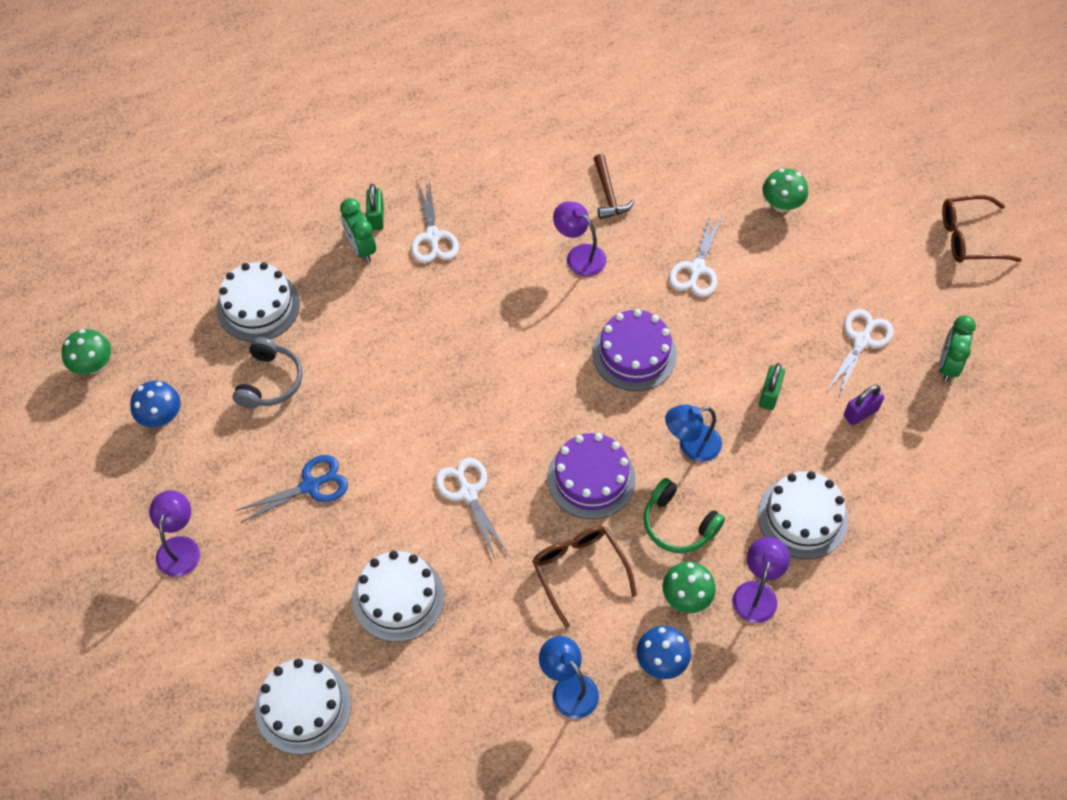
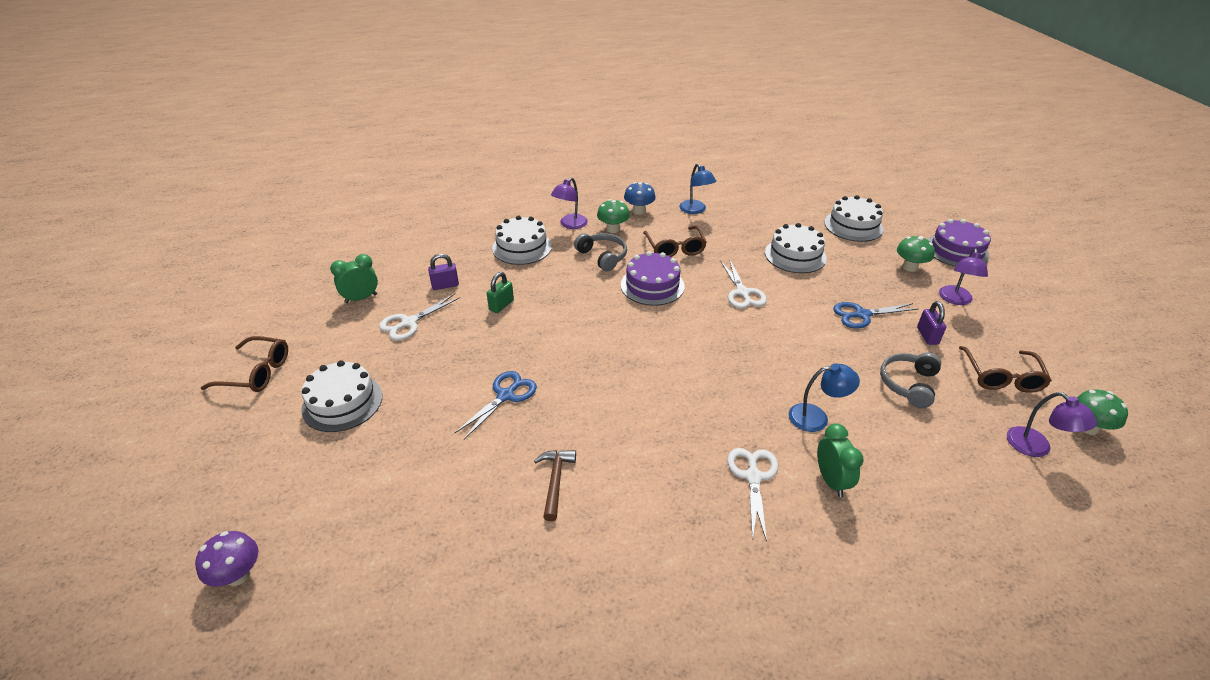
camera: 165 degrees left, 20 degrees down
blue mushroom [130,381,181,427] -> brown glasses [959,346,1052,393]
white cake [217,262,300,342] -> white cake moved to [301,360,382,432]
green padlock [366,184,384,230] -> none
purple lamp [553,201,606,277] -> purple lamp moved to [1007,392,1097,457]
purple cake [592,309,677,391] -> purple cake moved to [927,219,991,267]
green headphones [644,478,725,553] -> grey headphones [574,233,627,271]
blue lamp [665,404,722,462] -> blue lamp moved to [789,363,860,432]
white scissors [669,213,723,297] -> blue scissors [455,371,537,439]
green mushroom [762,168,808,213] -> green mushroom moved to [897,236,935,272]
green clock [939,315,976,382] -> green clock turned 150 degrees counterclockwise [330,254,378,303]
none -> purple mushroom [195,531,258,587]
none -> purple padlock [917,301,946,345]

